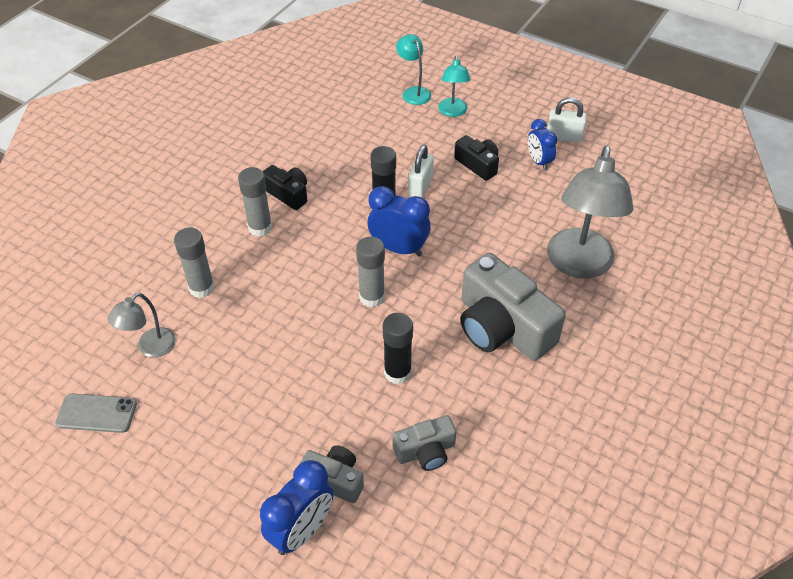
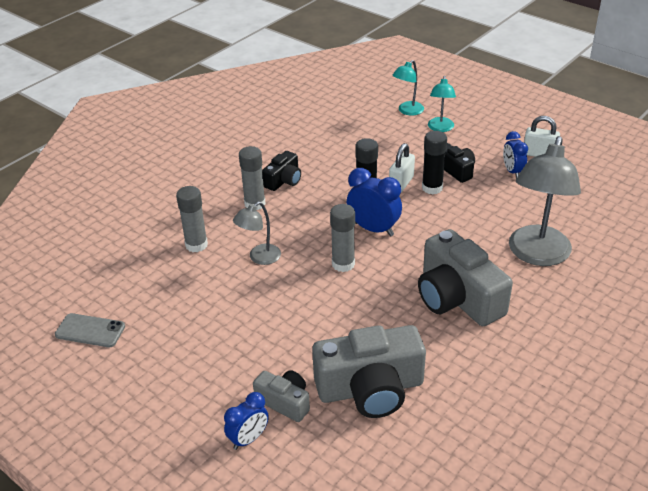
camera: 10 degrees right, 10 degrees down
grey lamp [107,293,176,358] -> grey lamp moved to [233,202,281,265]
blue clock [260,460,334,555] -> blue clock [224,392,269,450], size x0.65
black camera [262,165,307,210] -> black camera turned 75 degrees clockwise [262,151,301,191]
black glue stick [383,313,413,384] -> black glue stick moved to [422,131,447,194]
grey camera [393,415,456,471] -> grey camera [312,325,426,418], size x1.93
turquoise lamp [396,34,431,105] -> turquoise lamp turned 120 degrees counterclockwise [392,60,424,116]

